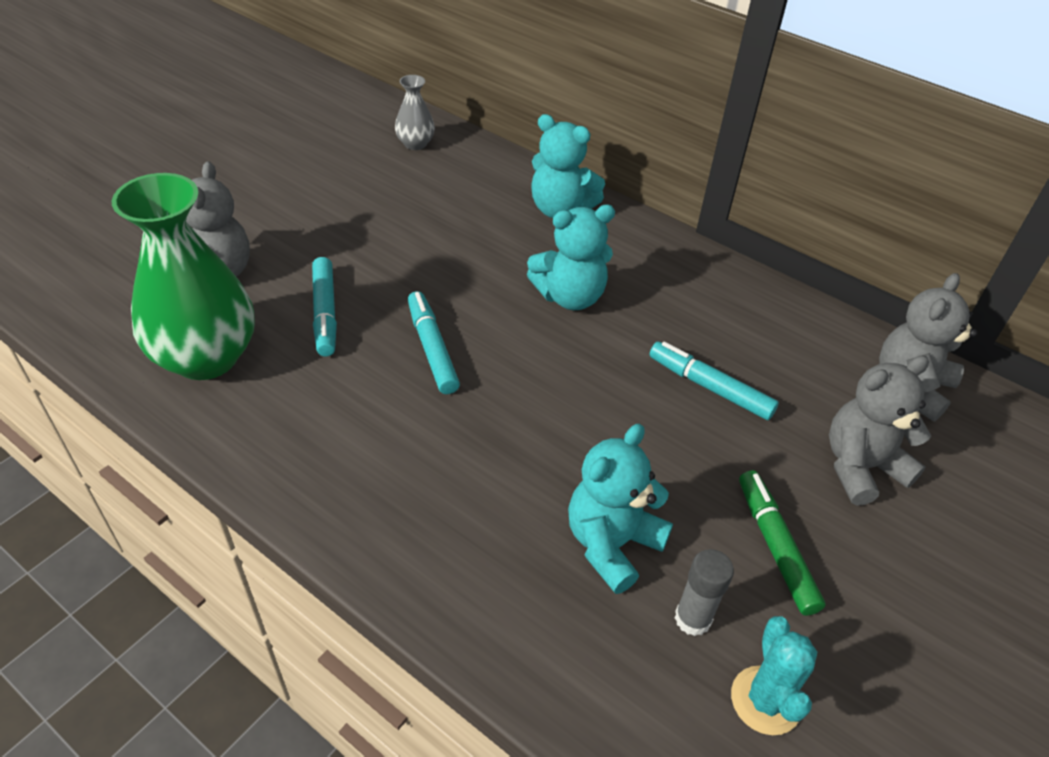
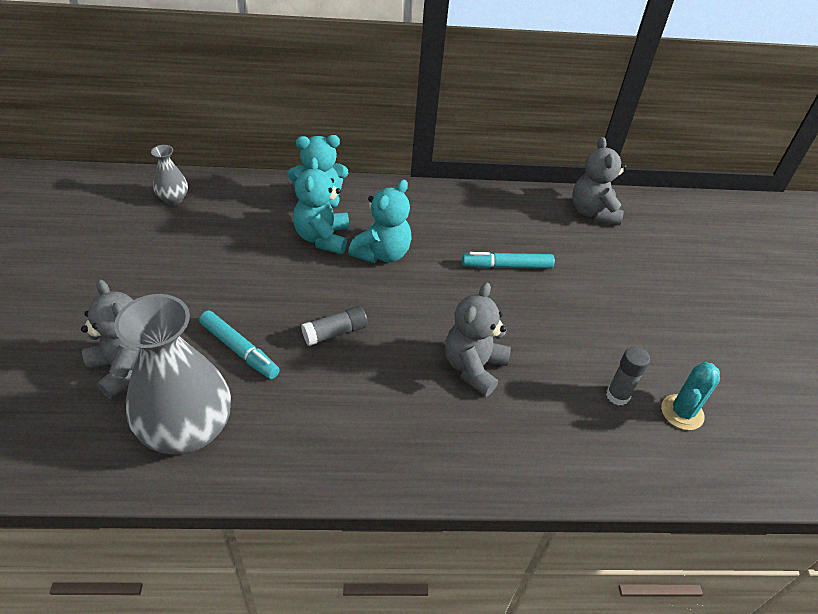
camera: 40 degrees left, 0 degrees up
green vase [112,173,255,380] -> grey vase [114,294,231,455]
turquoise marker [408,291,460,394] -> grey glue stick [301,306,368,346]
turquoise teddy bear [568,424,673,594] -> turquoise teddy bear moved to [293,157,349,254]
turquoise cactus [731,616,818,735] -> turquoise cactus turned 75 degrees clockwise [661,362,720,430]
green marker [739,470,826,616] -> none
grey teddy bear [829,355,931,506] -> grey teddy bear moved to [445,283,511,397]

